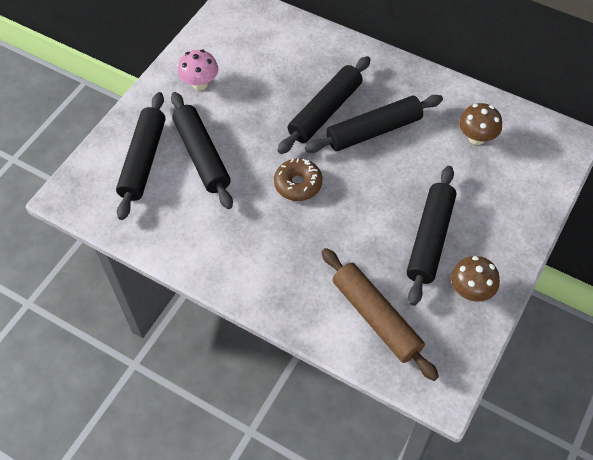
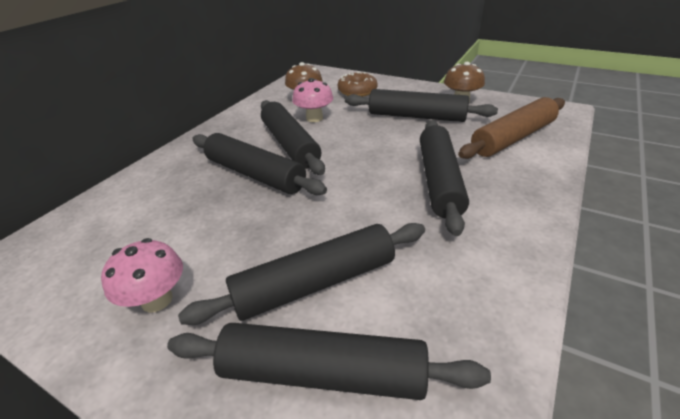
camera: 90 degrees left, 20 degrees down
brown donut [274,158,322,201] -> brown donut moved to [338,71,377,97]
none -> pink mushroom [292,78,333,122]
none -> black rolling pin [420,120,469,236]

